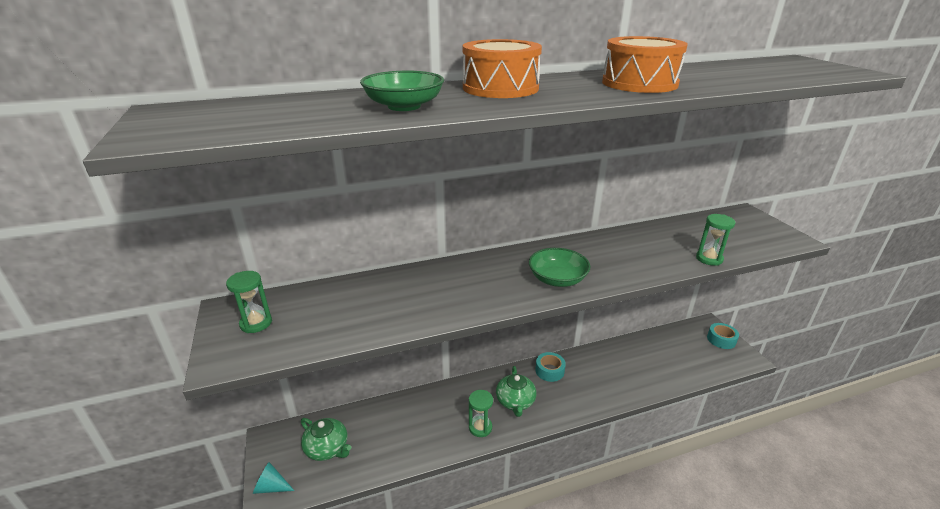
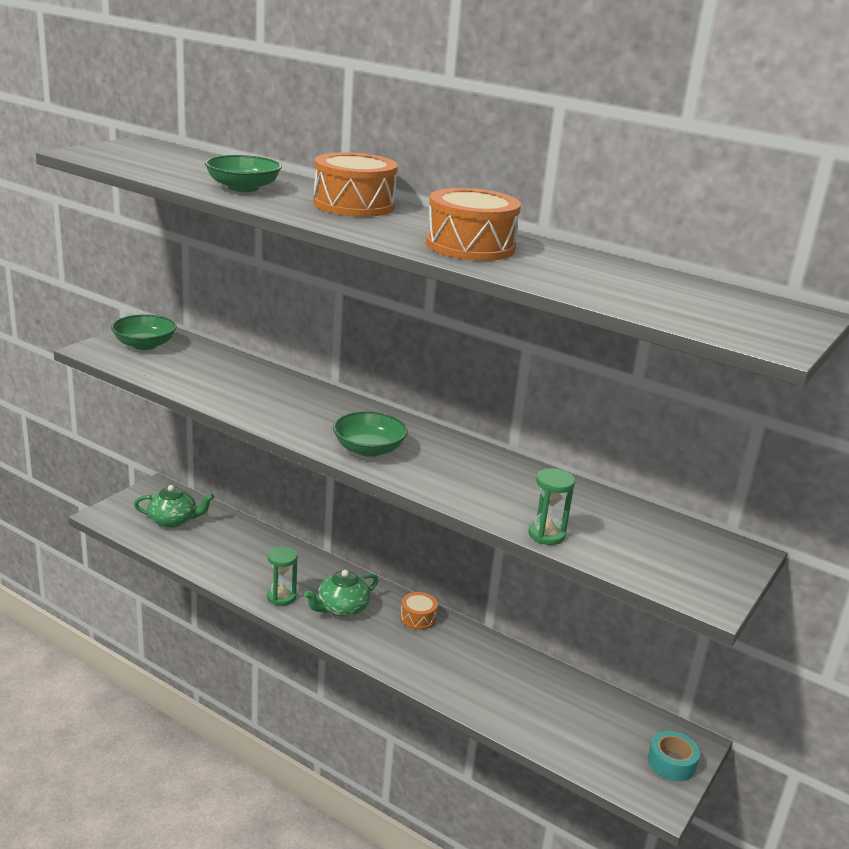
camera: 50 degrees right, 5 degrees down
green hourglass [226,271,272,333] -> green bowl [111,315,177,350]
turquoise cone [253,462,295,494] -> none
green teapot [301,418,352,461] -> green teapot turned 90 degrees counterclockwise [134,485,214,528]
turquoise tape [535,352,566,382] -> orange drum [400,592,438,630]

